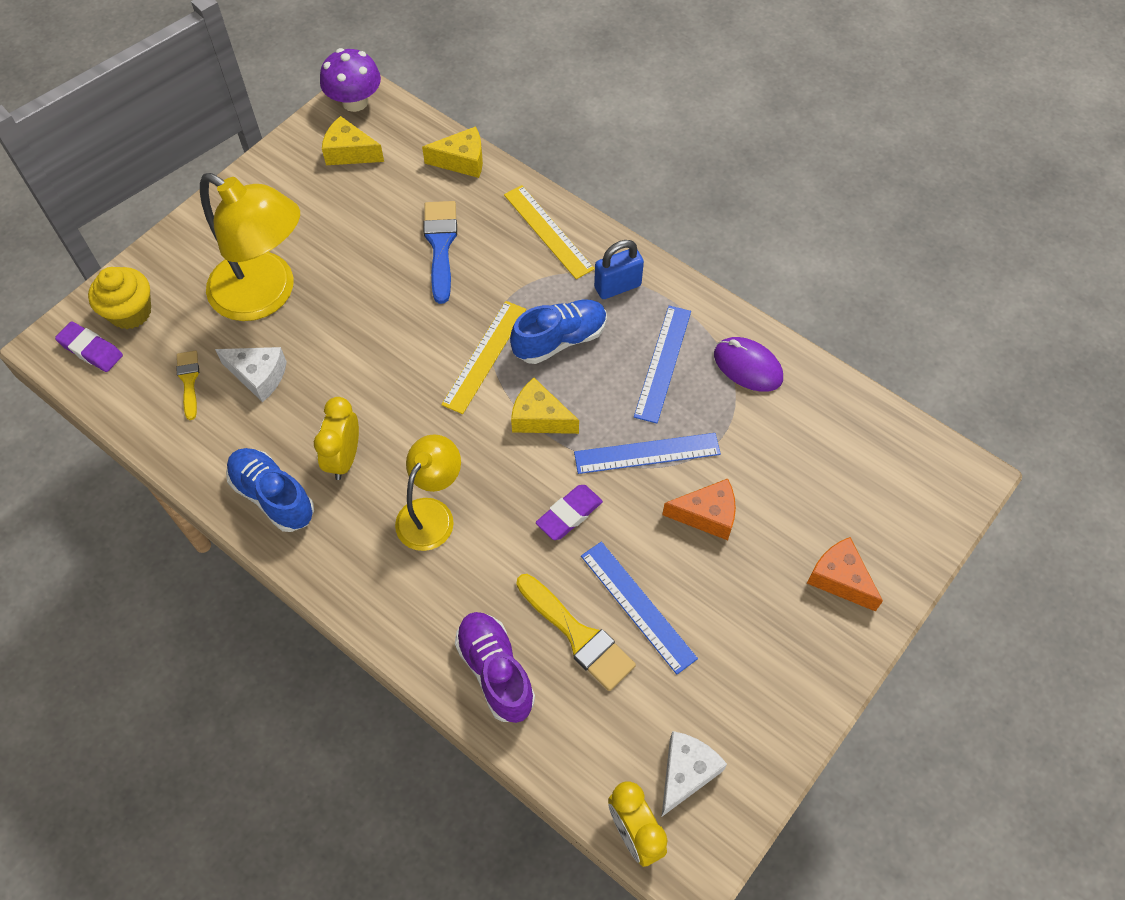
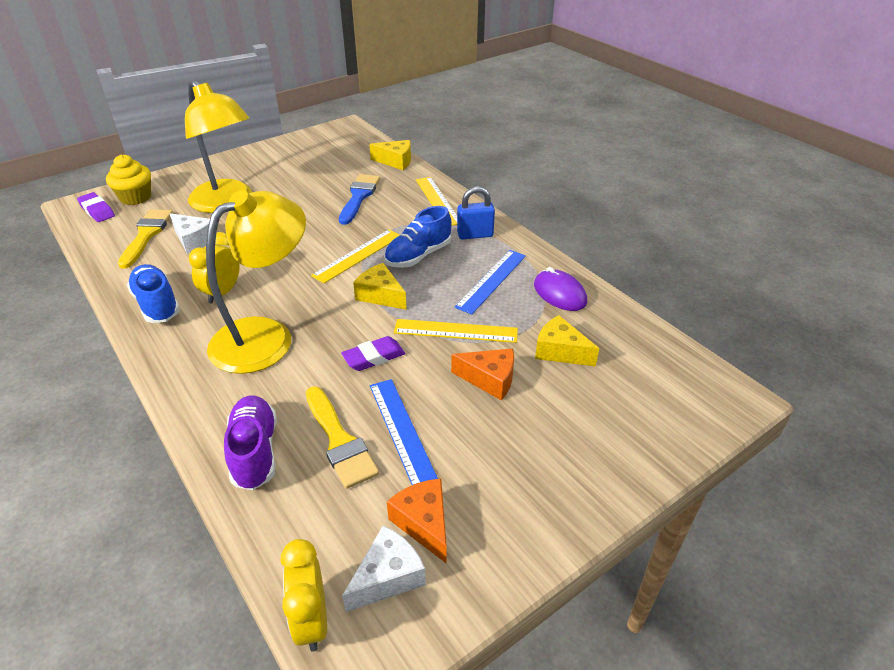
camera: 15 degrees right, 20 degrees down
yellow brush [176,351,199,420] -> yellow brush [118,209,173,268], size x1.67
purple mushroom [320,48,381,112] -> none
yellow cheese [322,116,384,165] -> yellow cheese moved to [535,315,599,367]
yellow lamp [395,434,461,551] -> yellow lamp [206,190,306,374], size x1.68
blue shoe [510,299,607,364] -> blue shoe turned 150 degrees clockwise [384,206,452,268]
blue ruler [574,433,721,474] -> yellow ruler [394,319,518,343]
orange cheese [807,537,883,612] -> orange cheese moved to [387,479,447,564]

